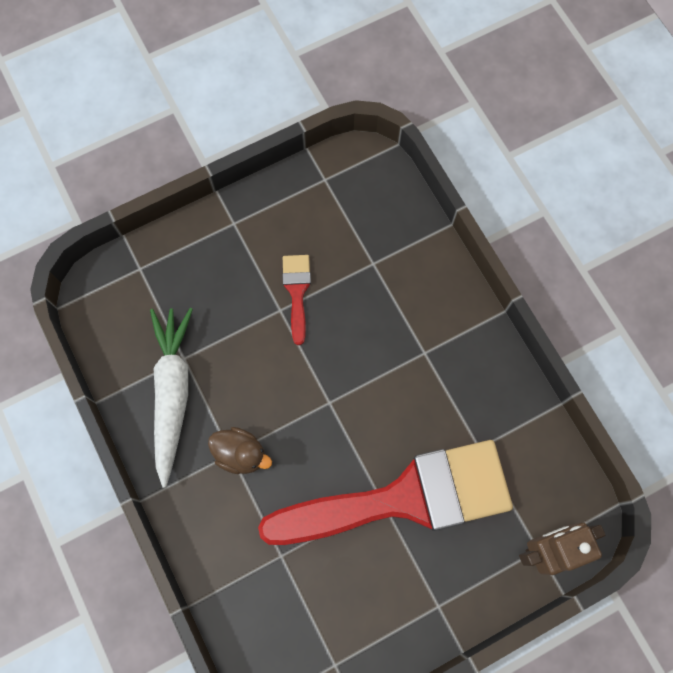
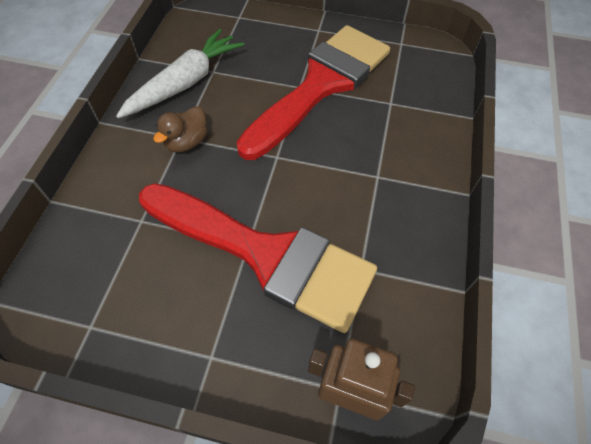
camera: 40 degrees right, 15 degrees down
brown duck [208,427,272,474] -> brown duck turned 60 degrees clockwise [153,106,207,152]
red brush [282,255,311,345] -> red brush [236,25,390,160], size x2.50

